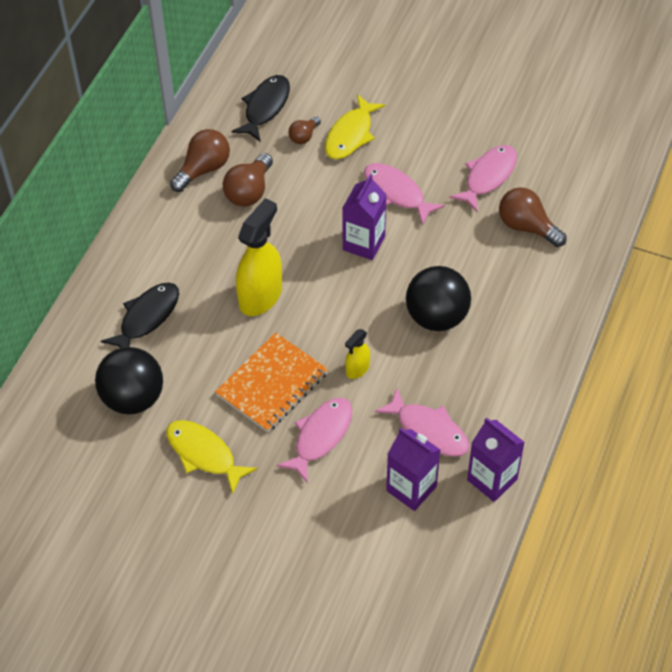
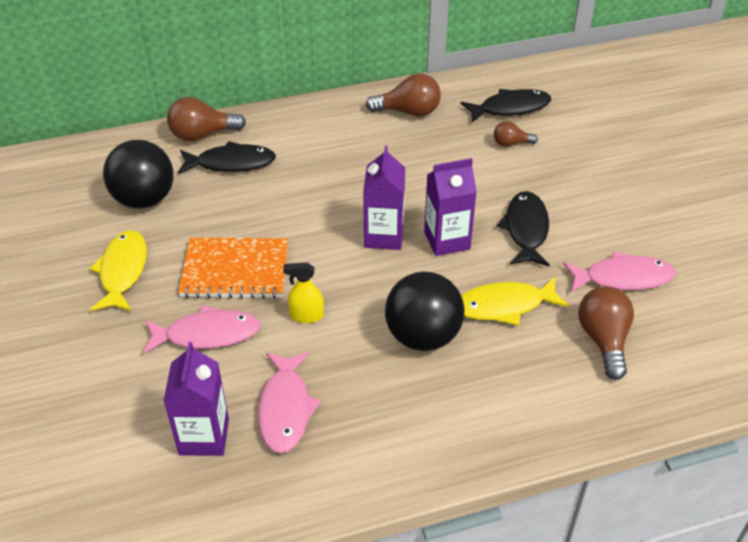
camera: 50 degrees right, 10 degrees down
brown light bulb [223,153,273,207] -> brown light bulb moved to [167,97,246,141]
yellow spray bottle [236,198,282,316] -> none
yellow fish [325,94,385,159] -> yellow fish moved to [461,277,569,326]
pink fish [364,163,445,226] -> black fish [497,191,550,266]
purple carton [467,417,525,502] -> purple carton moved to [363,146,405,250]

